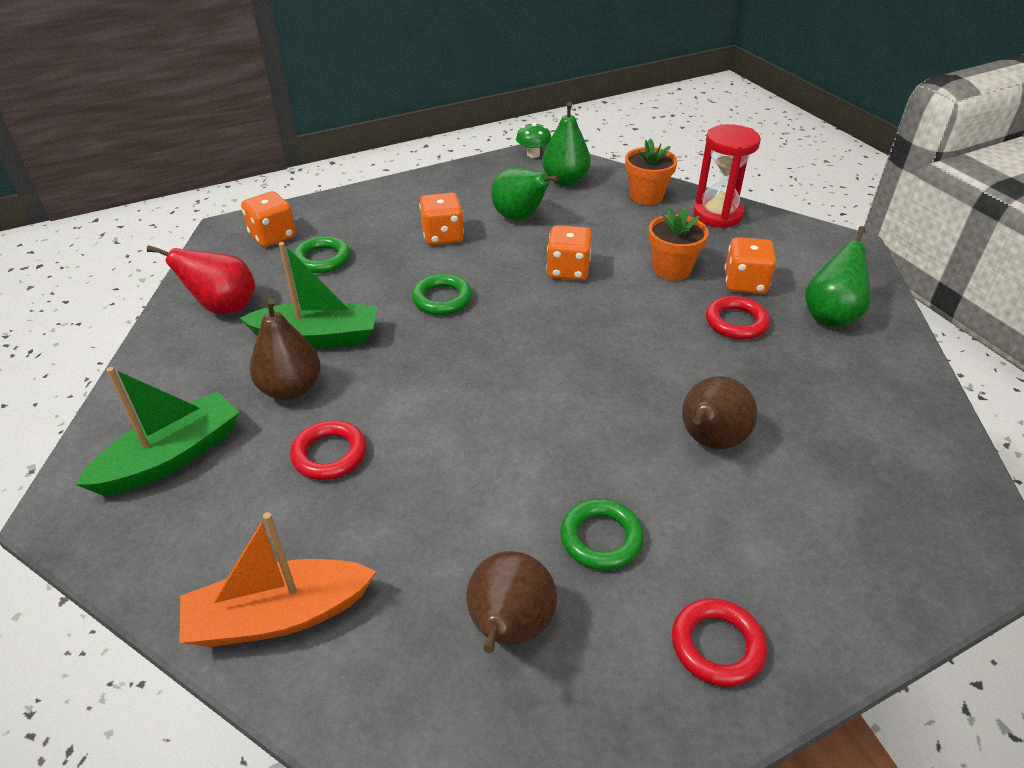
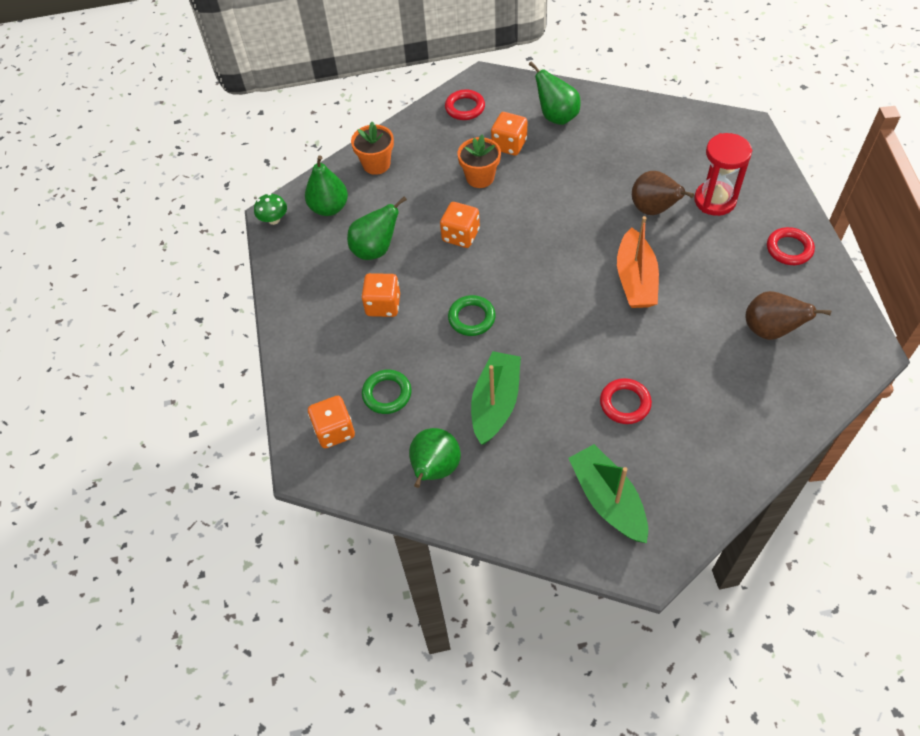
camera: 70 degrees left, 15 degrees up
red pear [147,245,255,314] -> green pear [409,428,461,488]
orange boat [179,512,377,647] -> orange boat moved to [617,216,659,308]
brown pear [249,298,321,400] -> none
green ring [560,499,644,570] -> none
red hourglass [693,124,761,228] -> red hourglass moved to [694,133,752,216]
red ring [706,296,770,340] -> red ring moved to [445,90,485,120]

